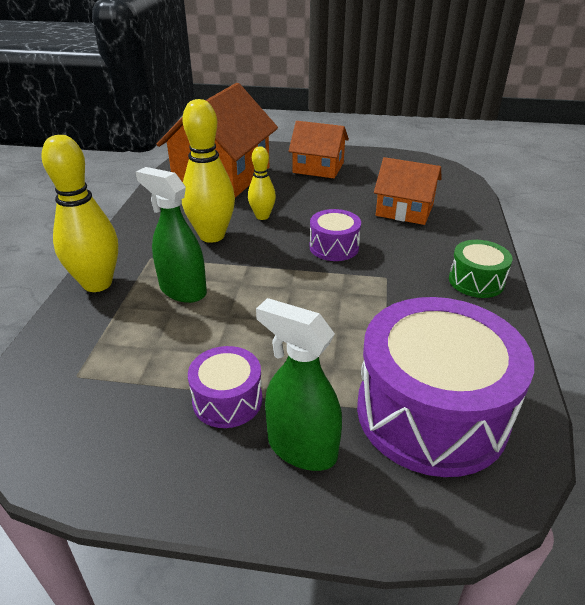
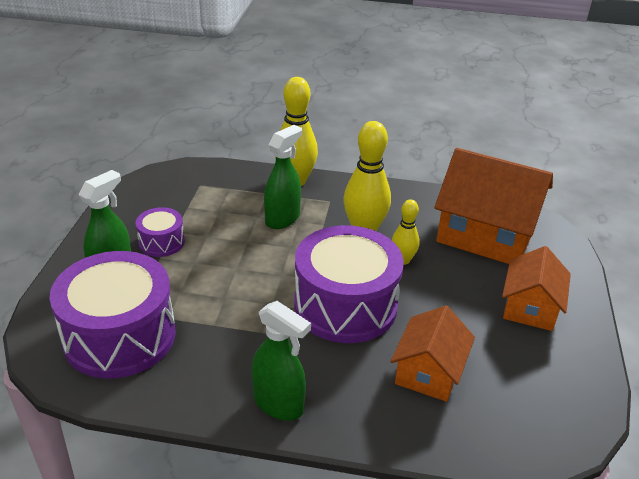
camera: 90 degrees right, 0 degrees up
purple drum [309,209,361,261] -> purple drum [294,225,404,343], size x2.09
green drum [449,240,513,298] -> green spray bottle [252,301,311,421]

